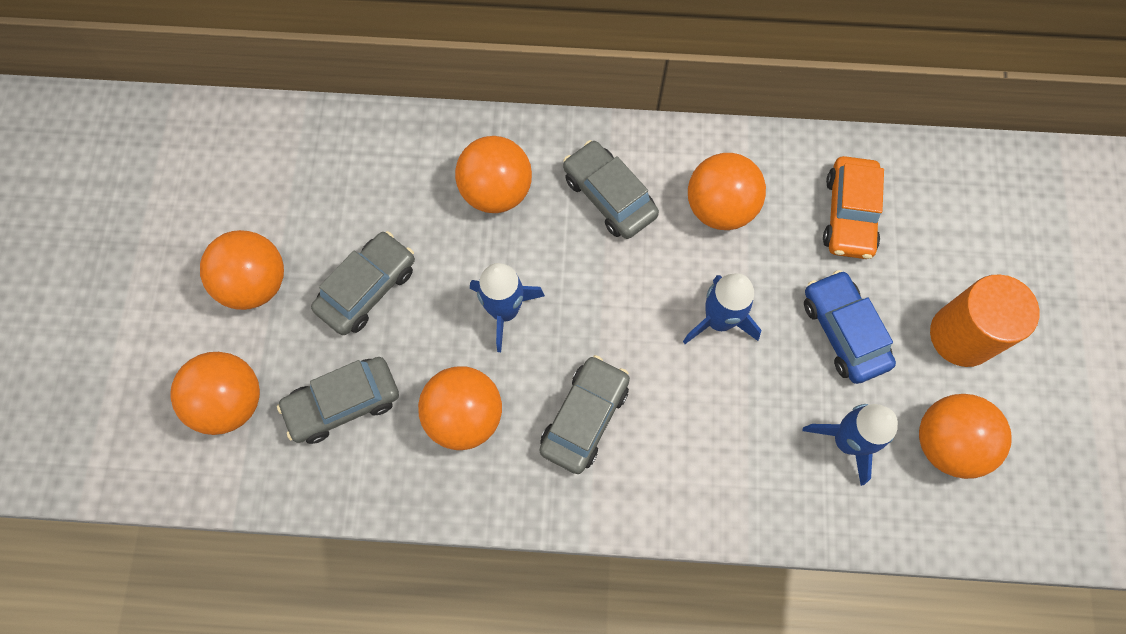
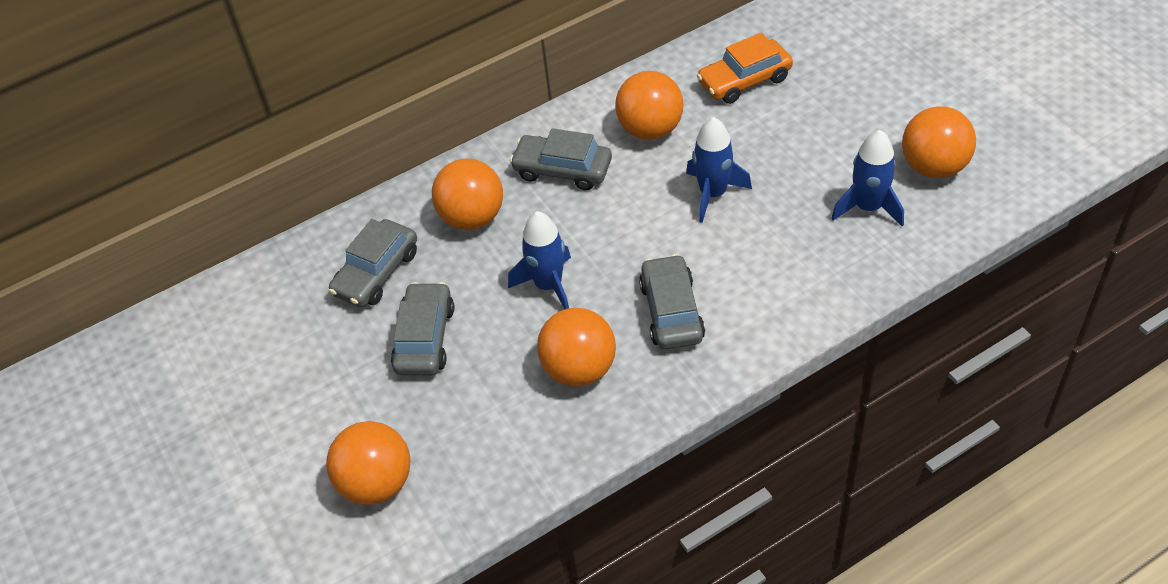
camera: 30 degrees left, 20 degrees down
orange ball [200,230,284,310] -> none
grey car [277,357,399,444] -> grey car moved to [329,219,417,307]
blue car [804,270,896,384] -> none
orange car [823,156,884,259] -> orange car turned 90 degrees clockwise [697,33,793,104]
orange cylinder [930,274,1040,367] -> none

